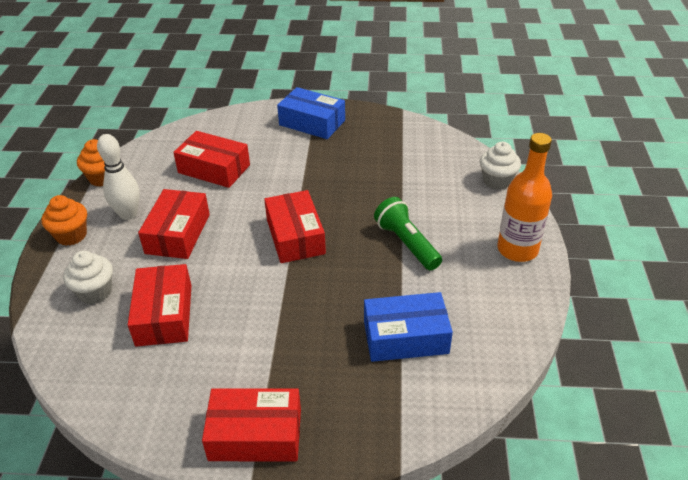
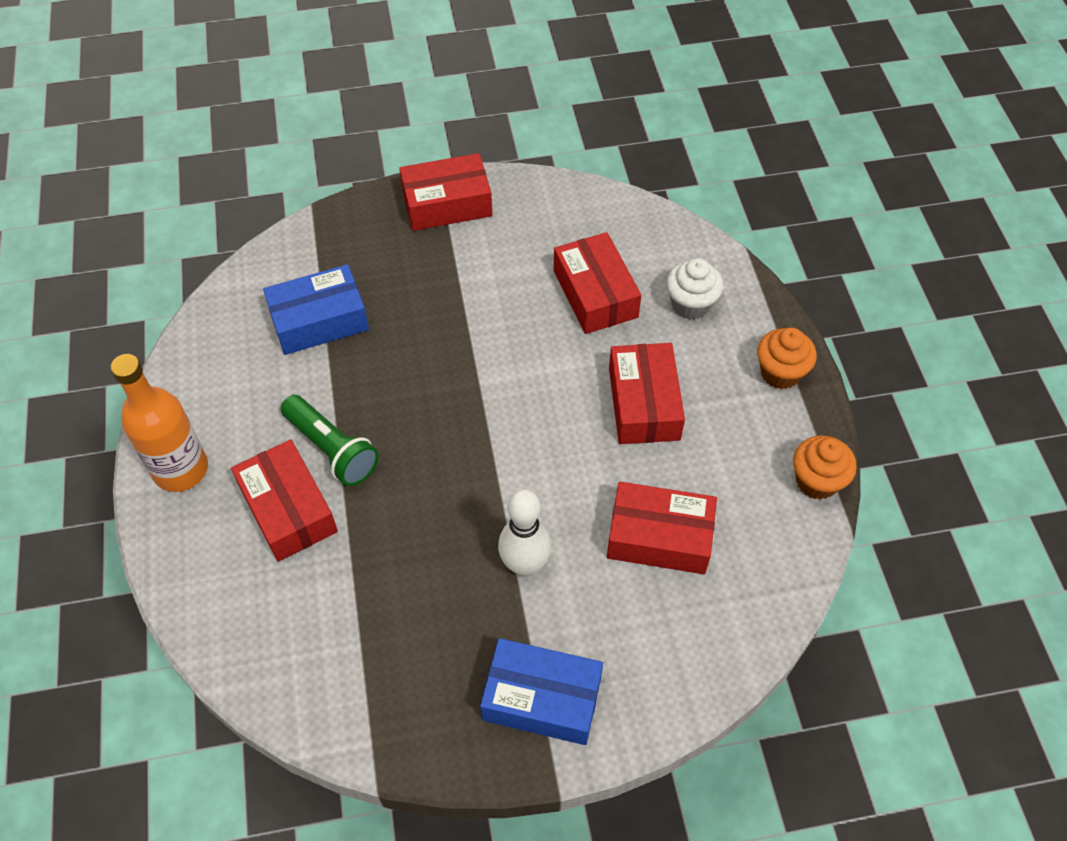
camera: 165 degrees right, 15 degrees up
white bowling pin [97,134,140,220] -> white bowling pin moved to [498,489,551,577]
red box [264,190,326,263] -> red box moved to [231,440,338,562]
white cupcake [480,142,521,190] -> none

